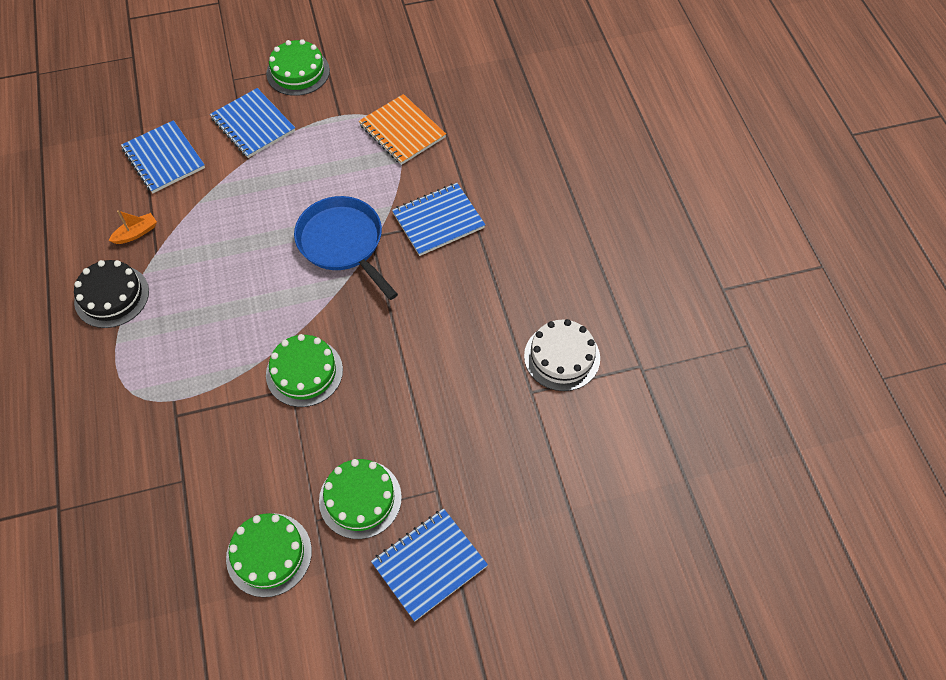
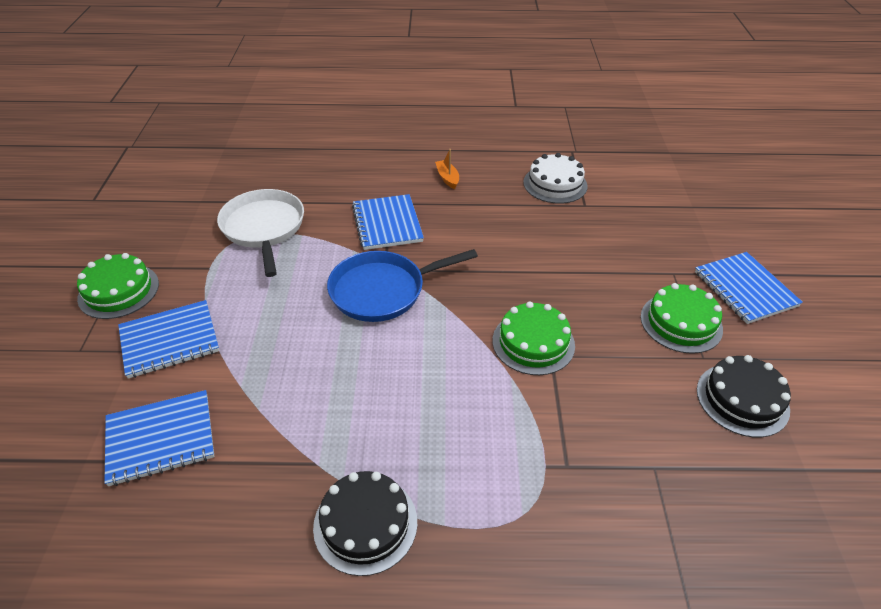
camera: 75 degrees left, 15 degrees down
orange boat [109,210,157,244] -> orange boat moved to [435,149,459,189]
green cake [226,513,312,597] -> black cake [697,355,791,437]
orange notebook [359,94,446,165] -> white pan [217,189,304,277]

